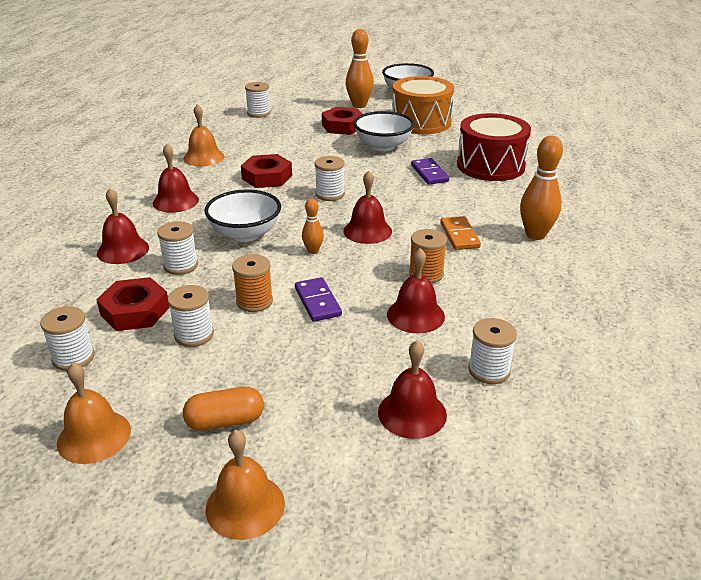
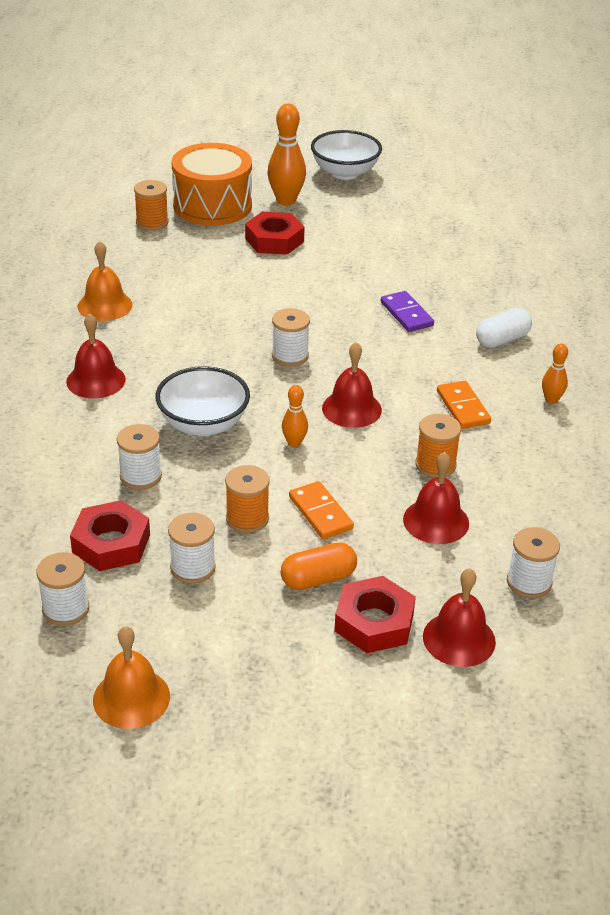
camera: 10 degrees left, 5 degrees up
red bell [97,188,149,264] -> none
orange capsule [183,387,264,431] -> orange capsule moved to [281,542,357,590]
orange bell [206,430,285,540] -> none
red nut [241,154,292,188] -> red nut moved to [334,576,416,653]
white spool [245,82,271,118] -> orange spool [134,180,169,231]
purple domino [295,277,342,322] -> orange domino [289,481,354,539]
white bowl [353,111,414,151] -> none
orange drum [392,76,454,134] -> orange drum moved to [172,143,252,226]
red drum [457,113,531,181] -> none
orange bowling pin [520,136,563,240] -> orange bowling pin [542,343,568,404], size x0.54
none -> white capsule [476,308,532,348]

